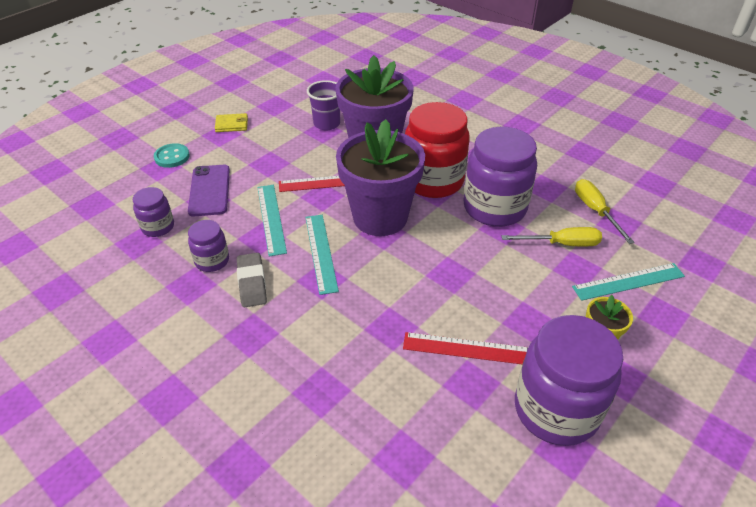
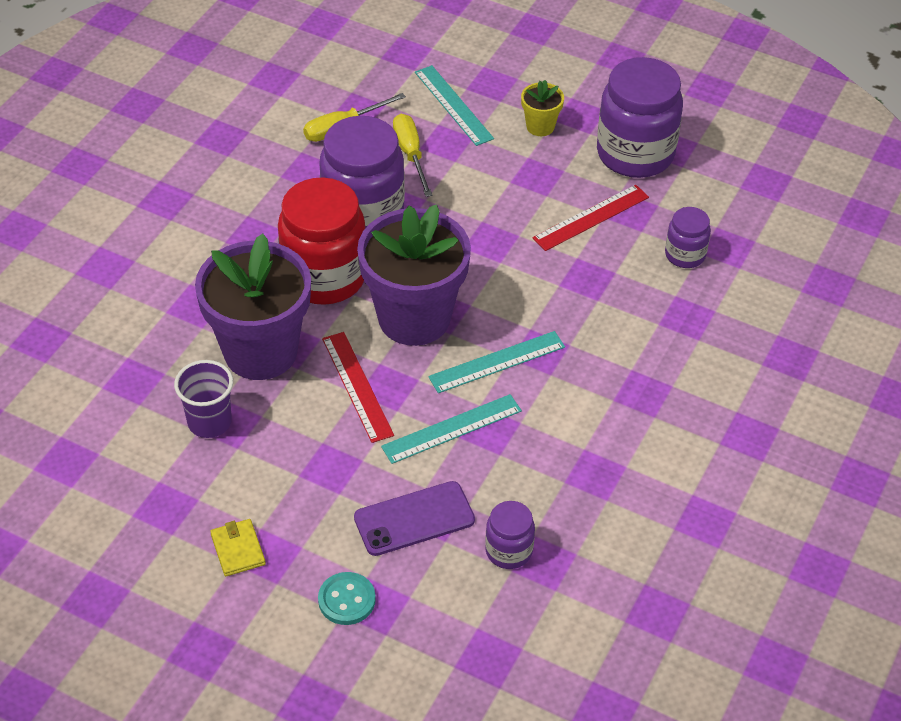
camera: 105 degrees left, 5 degrees up
purple jar [188,220,229,272] -> purple jar moved to [665,207,711,268]
grey eraser [237,253,267,307] -> none
red ruler [403,332,528,364] -> red ruler turned 60 degrees clockwise [532,185,649,251]

